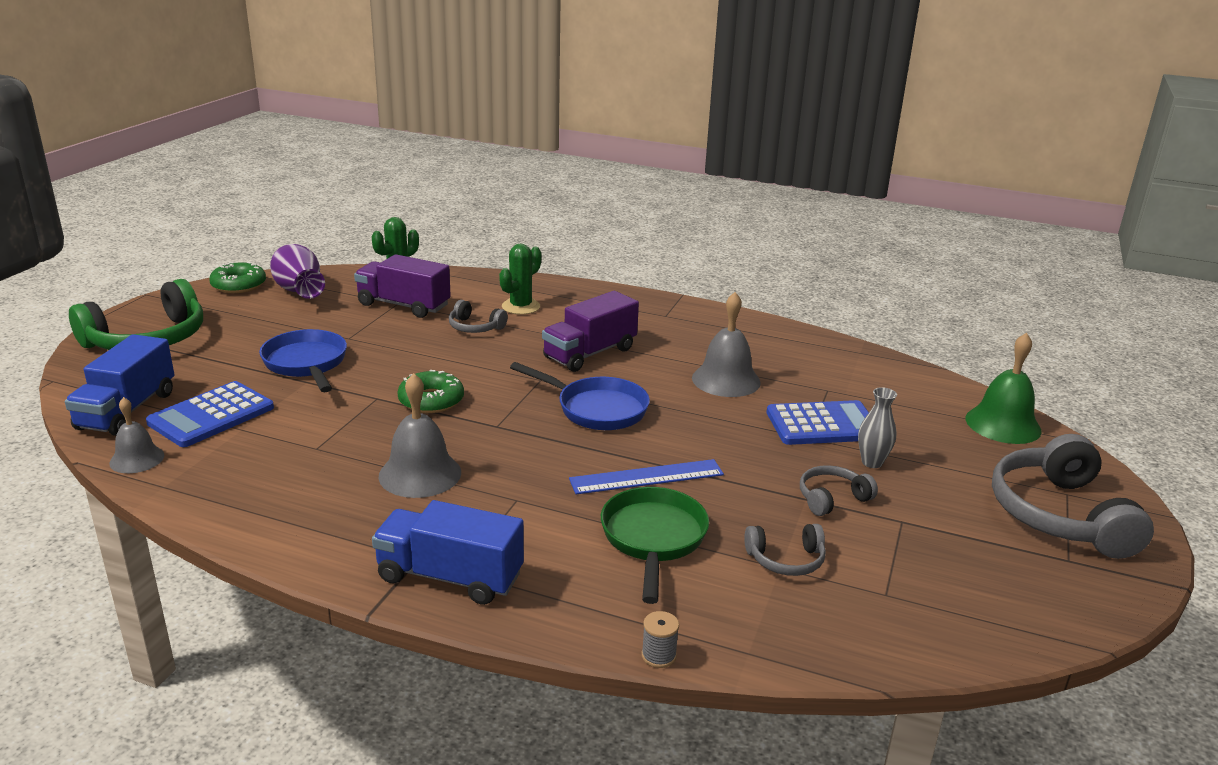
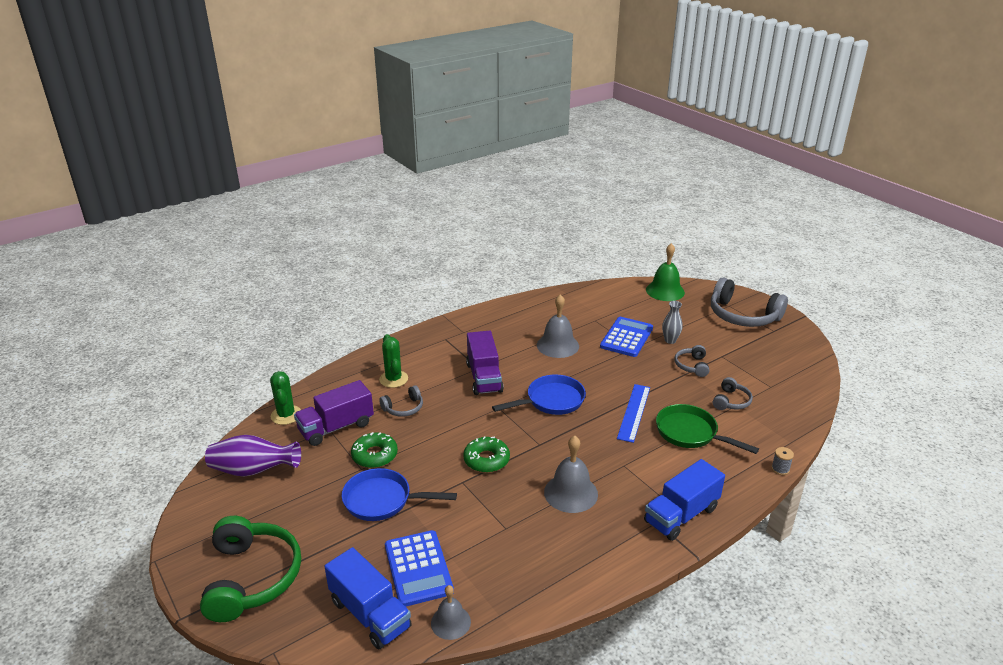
camera: 55 degrees left, 5 degrees up
green donut [209,262,266,293] -> green donut moved to [351,432,398,468]

